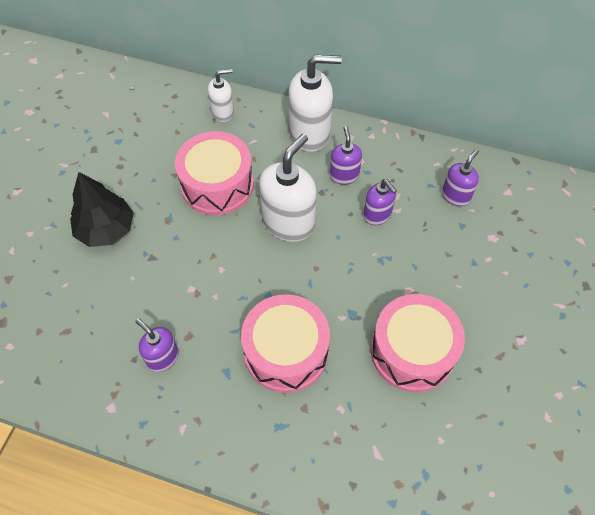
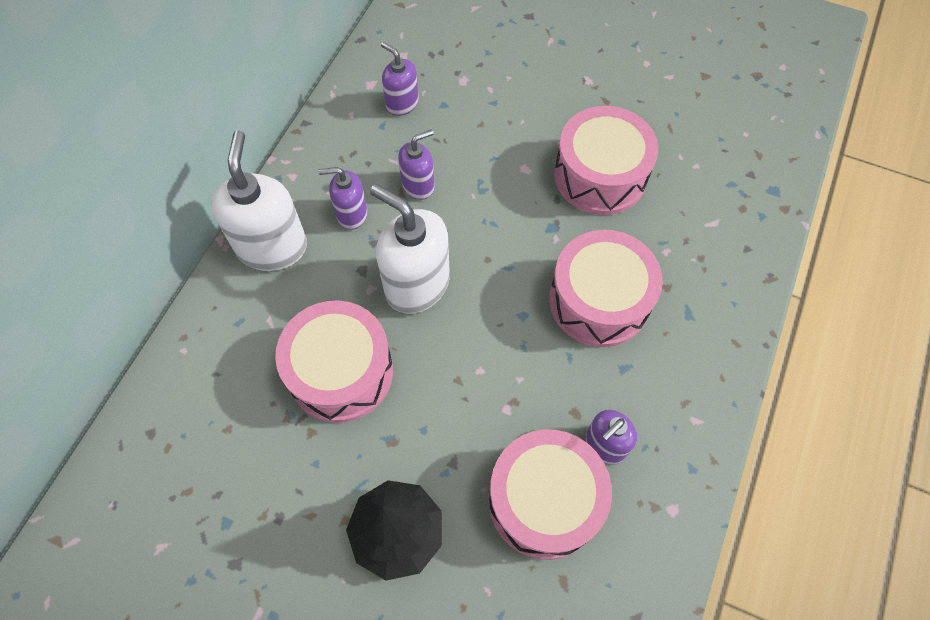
camera: 85 degrees left, 5 degrees up
white soap dispenser [208,69,234,122] -> none
none -> pink drum [489,429,612,560]

